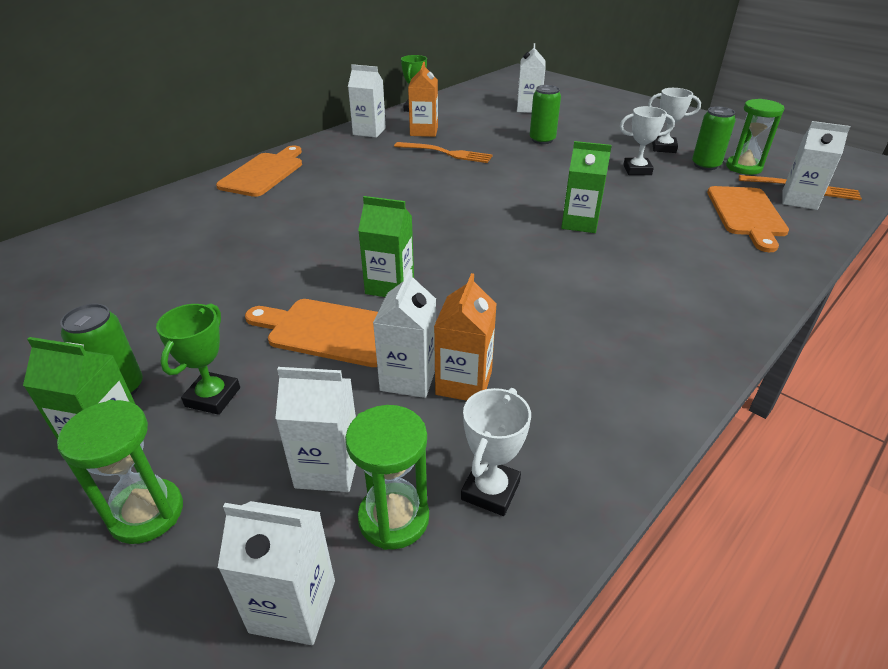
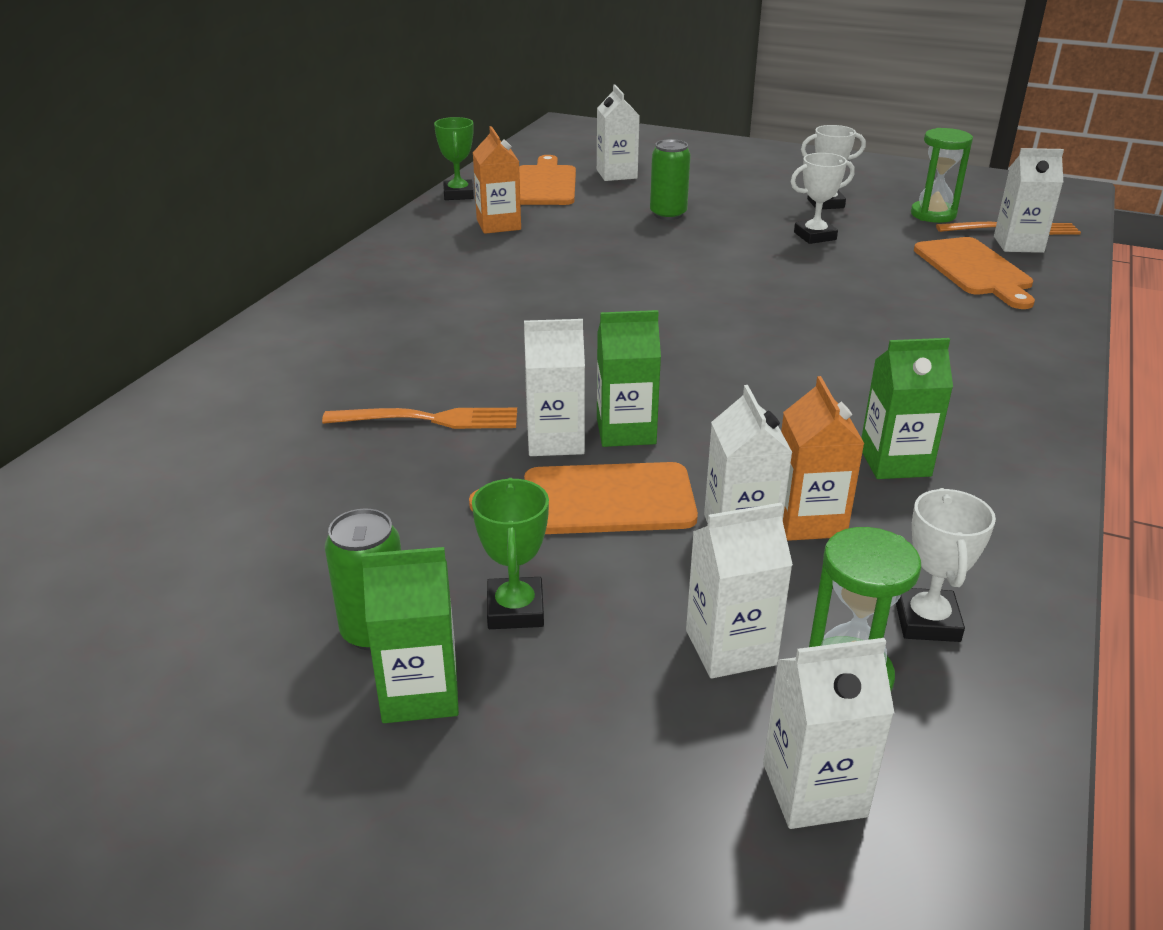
camera: 20 degrees left, 5 degrees down
green hourglass [57,400,183,544] -> none
orange cutting board [216,145,302,197] -> orange cutting board moved to [519,155,576,205]
white carton [348,64,386,138] -> white carton moved to [524,319,585,456]
orange fork [394,142,493,163] -> orange fork moved to [322,408,517,429]
green carton [561,141,612,233] -> green carton moved to [861,338,953,479]
green can [692,106,736,170] -> none

